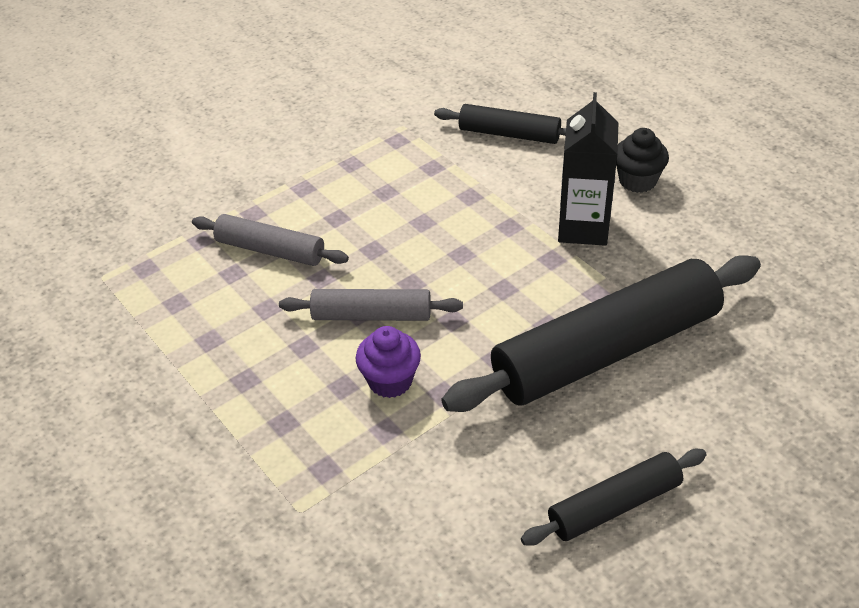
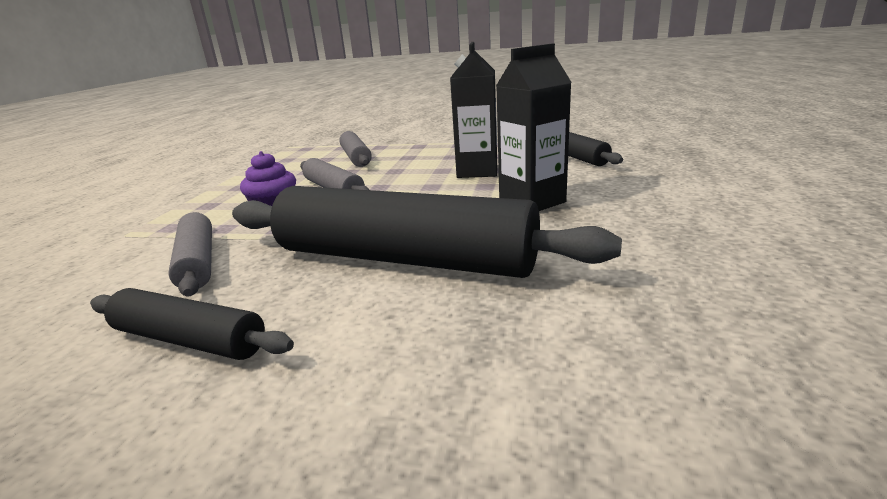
camera: 50 degrees right, 20 degrees down
black cupcake [616,128,669,193] -> none
none -> grey rolling pin [168,212,212,296]
none -> black carton [450,42,497,178]

